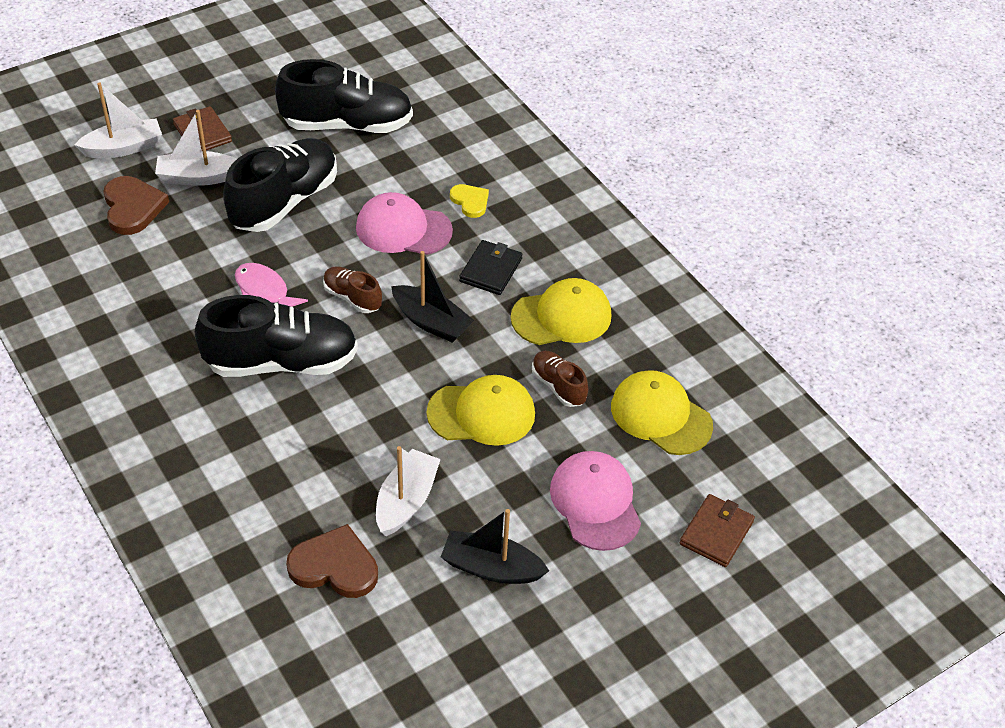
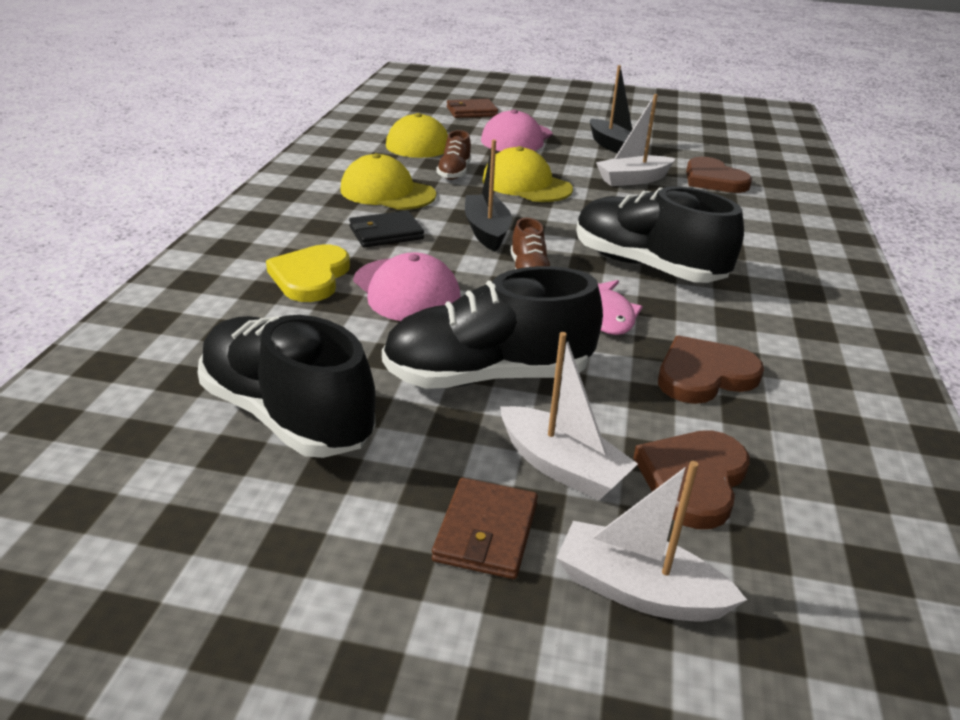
camera: 135 degrees left, 15 degrees down
yellow heart [450,184,489,218] -> yellow heart [266,244,350,302], size x1.63
none -> brown heart [658,335,764,404]

